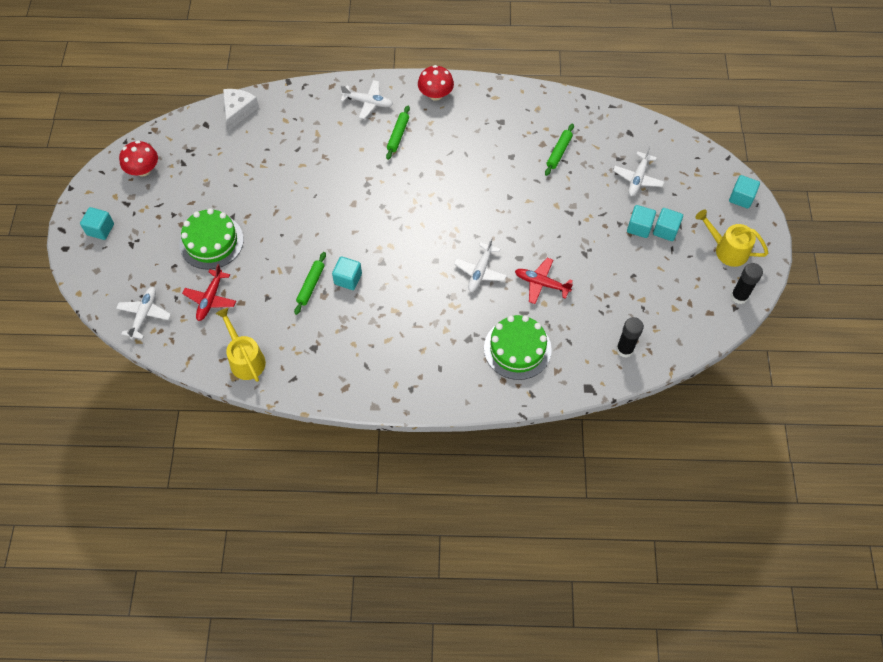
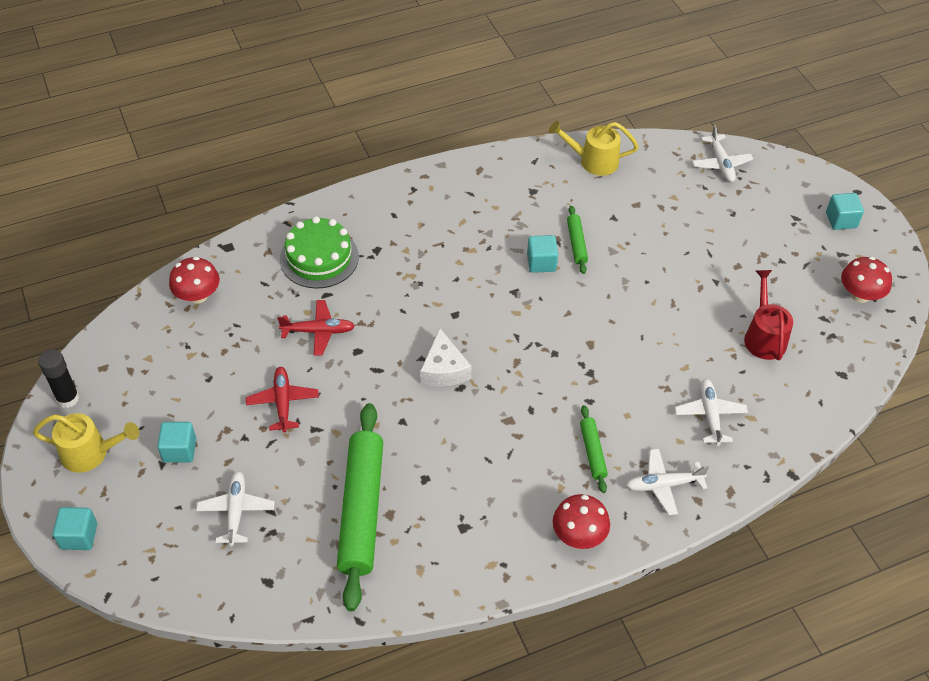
camera: 155 degrees right, 10 degrees down
green cake [179,208,244,270] -> none
red plane [182,264,236,321] -> red plane moved to [246,367,319,433]
yellow watering can [216,308,266,382] -> yellow watering can turned 150 degrees clockwise [549,121,639,176]
white cheese [223,89,259,130] -> white cheese moved to [420,328,471,387]
white plane [454,238,507,292] -> white plane moved to [675,379,748,446]
green rolling pin [545,123,574,176] -> green rolling pin [337,403,383,611], size x2.19
black glue stick [616,317,644,358] -> red mushroom [169,257,220,304]
turquoise cube [627,205,656,238] -> none
none -> red watering can [744,270,793,360]

